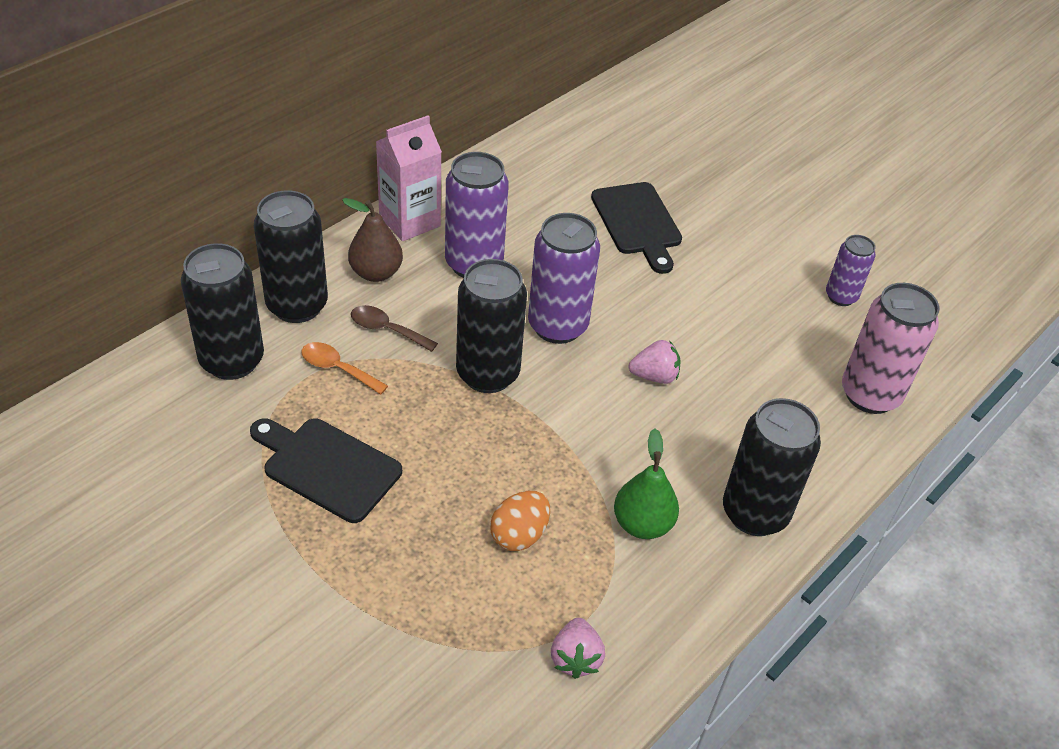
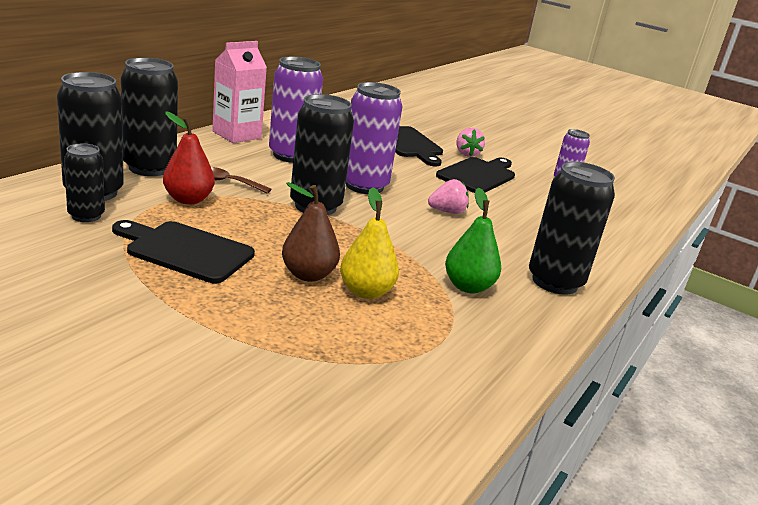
camera: 10 degrees left, 20 degrees down
orange spoon [301,342,388,395] -> red pear [163,111,215,204]
brown pear [342,198,403,282] -> brown pear moved to [282,182,340,282]
orange egg [490,491,550,551] -> yellow pear [340,187,399,299]
pink strawberry [551,618,605,679] -> pink strawberry moved to [457,128,485,157]
pink can [842,283,940,414] -> none
none -> black can [64,144,105,222]
none -> black cutting board [436,157,515,193]

